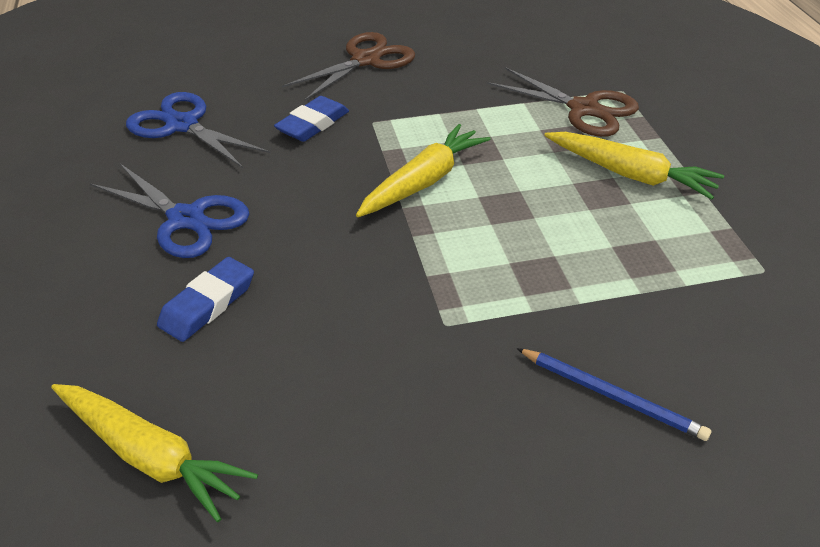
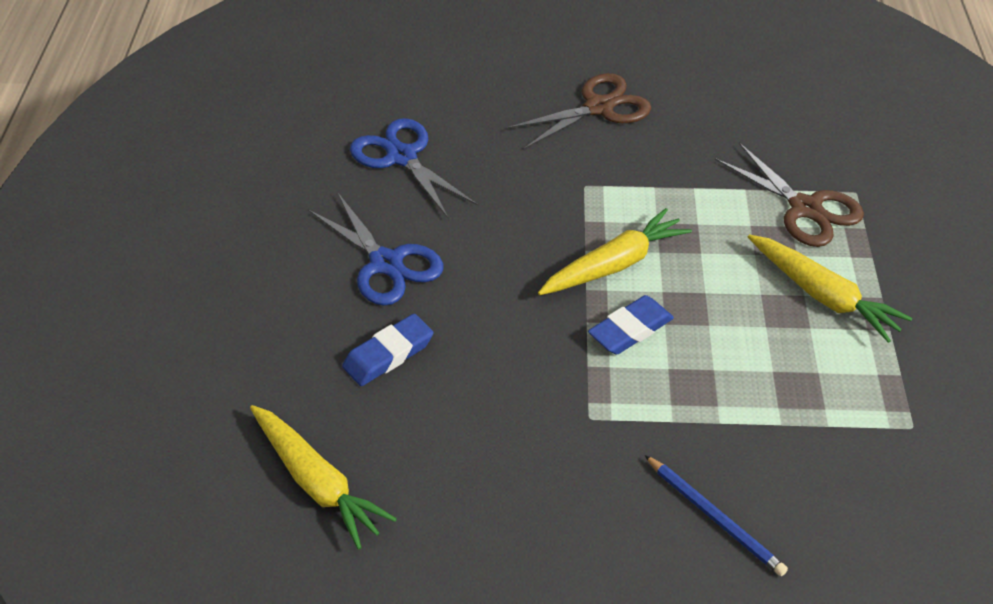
camera: 15 degrees right, 5 degrees up
blue eraser [274,96,349,142] -> blue eraser moved to [588,295,674,354]

